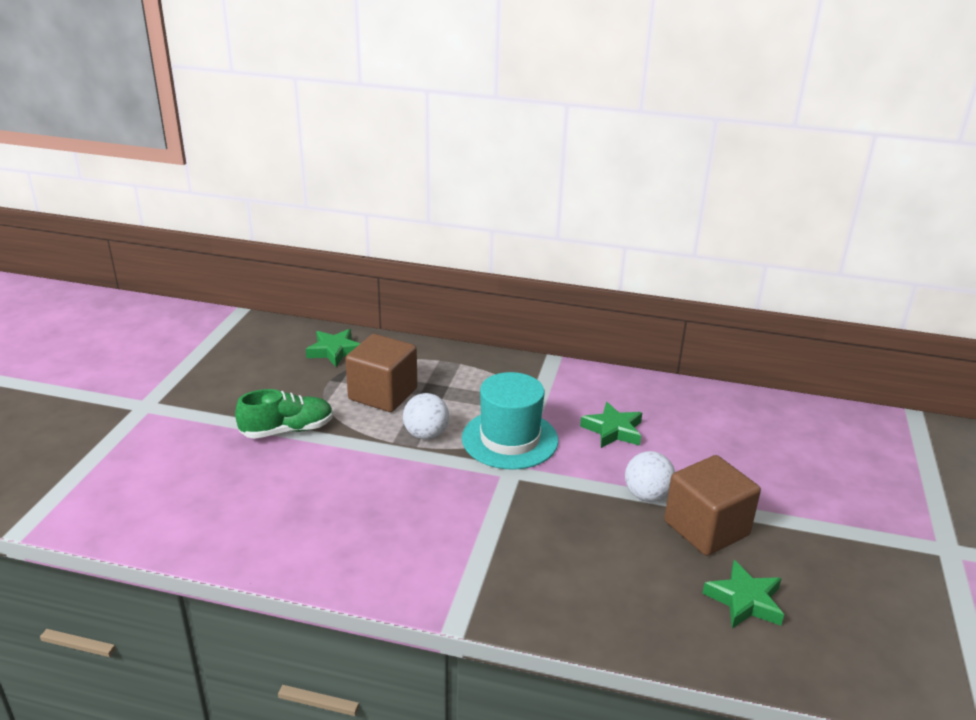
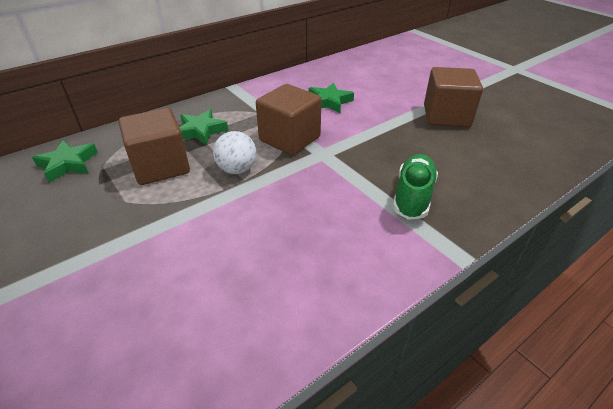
camera: 50 degrees left, 10 degrees up
green shoe [235,389,333,439] -> green shoe moved to [393,154,438,220]
turquoise hat [462,372,558,470] -> brown cube [256,84,322,155]
white ball [625,451,675,502] -> none
green star [702,560,784,628] -> green star moved to [179,109,228,145]

